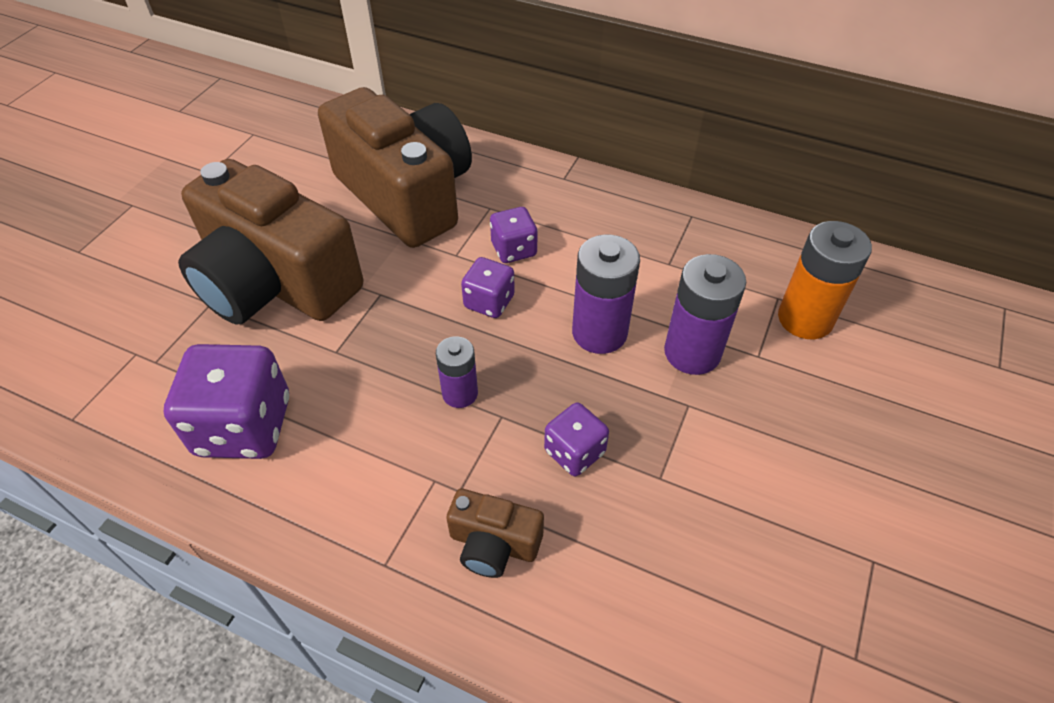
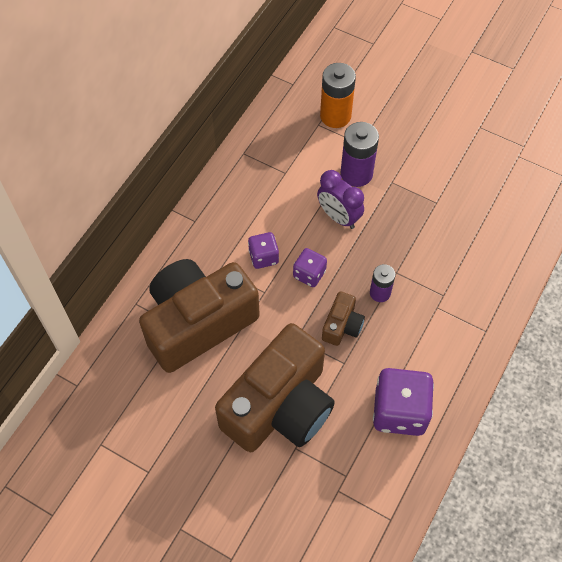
camera: 85 degrees left, 10 degrees up
brown camera [446,489,544,578] -> brown camera moved to [322,291,365,346]
purple dice [544,402,609,476] -> none
purple battery [572,234,640,354] -> purple clock [317,170,364,229]

